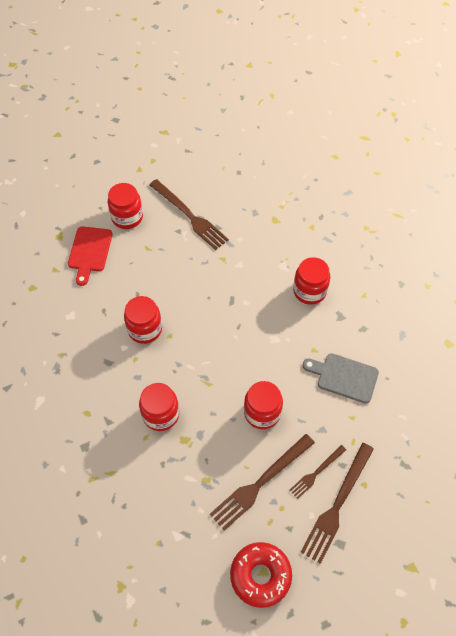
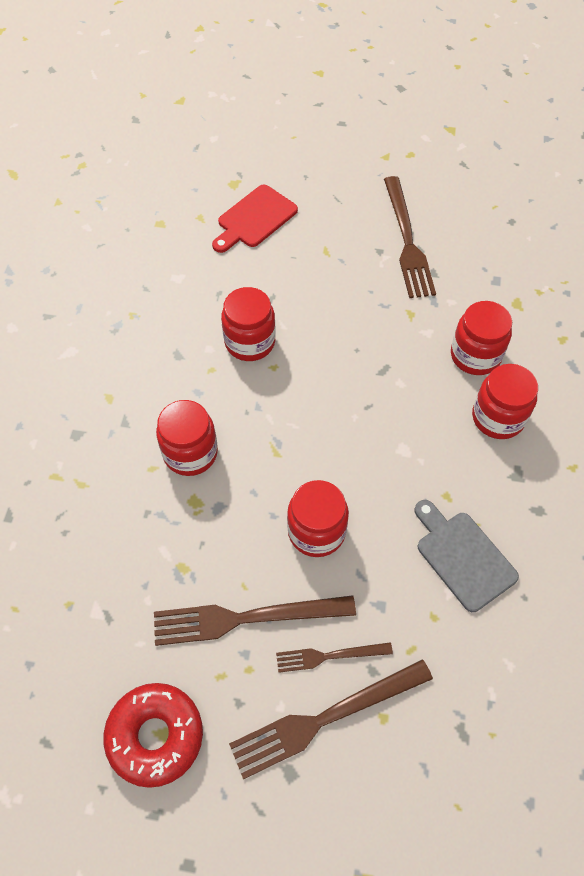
camera: 35 degrees right, 0 degrees up
red jar [108,183,143,229] -> red jar moved to [451,301,512,375]

